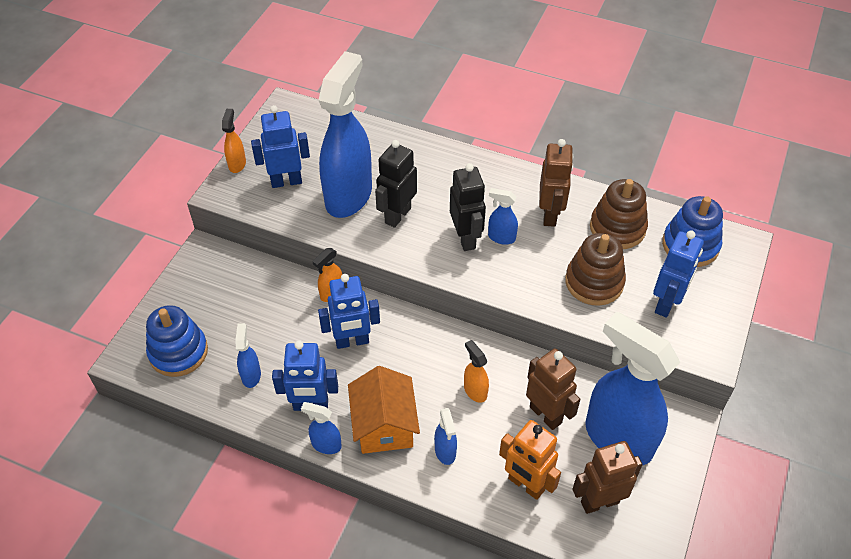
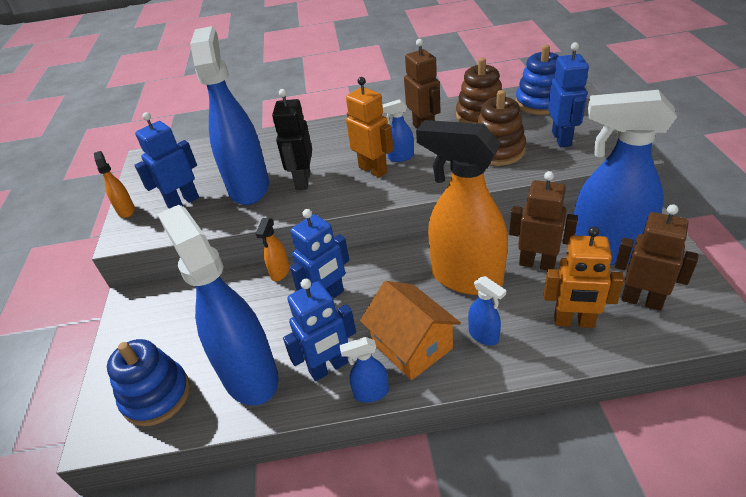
camera: 25 degrees left, 10 degrees down
blue spray bottle [235,323,261,388] -> blue spray bottle [157,205,279,406], size x2.41
black robot [450,163,486,251] -> orange robot [346,77,394,178]
orange spray bottle [464,340,489,403] -> orange spray bottle [416,120,508,295], size x2.41
brown robot [572,441,643,514] -> brown robot turned 75 degrees clockwise [615,204,699,311]

